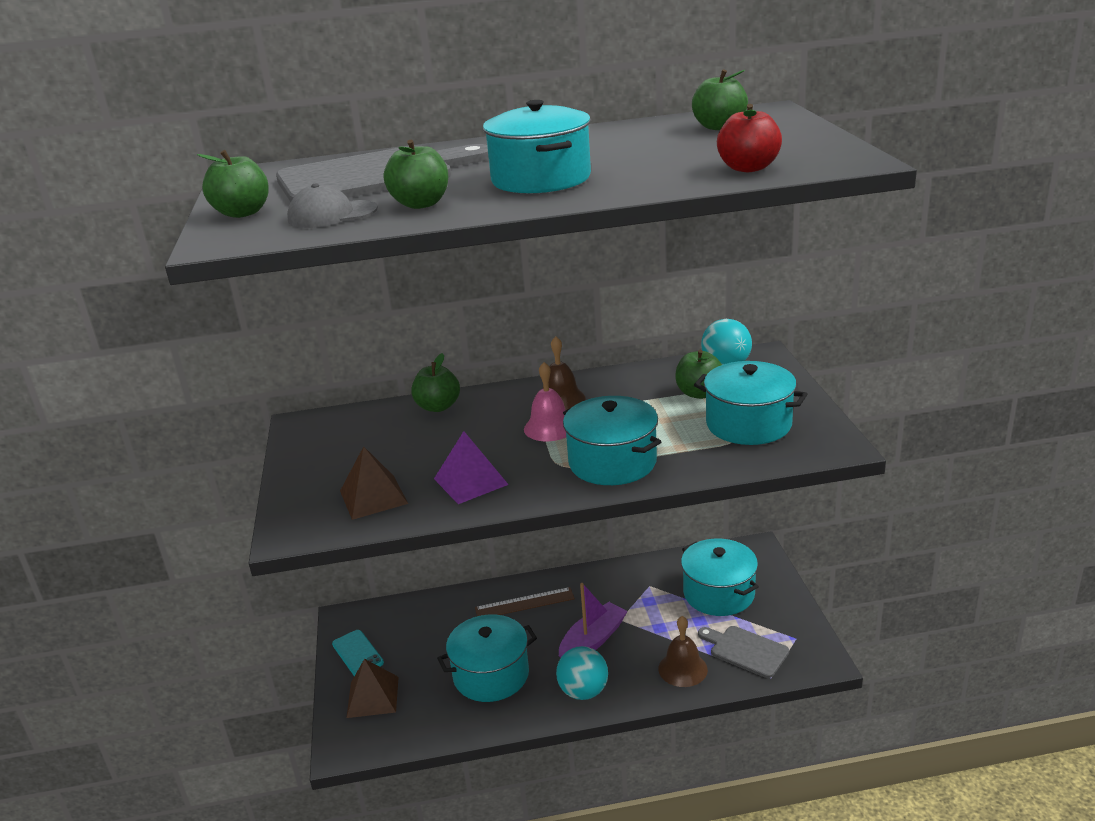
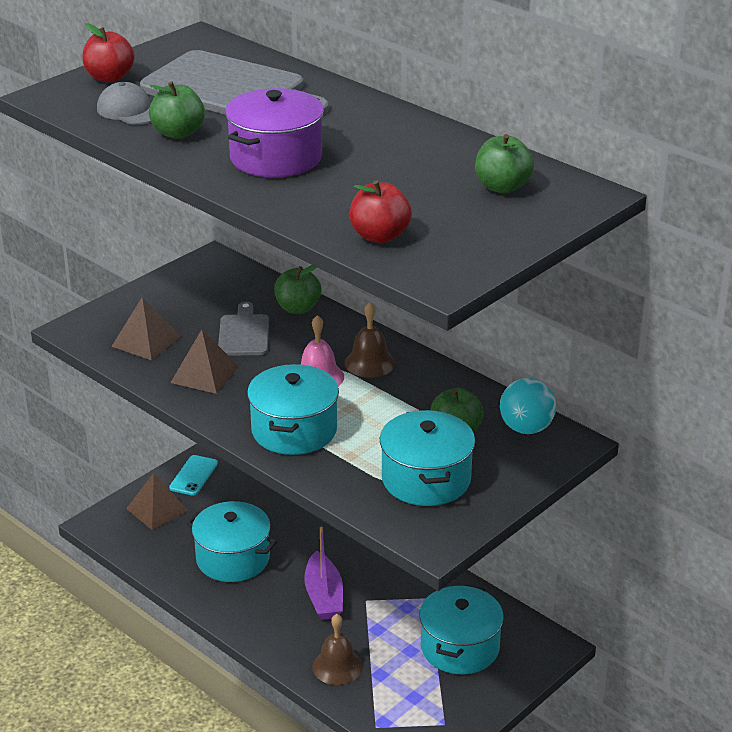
camera: 50 degrees right, 5 degrees up
green apple [197,150,269,218] -> red apple [82,23,135,82]
purple pyramid [434,431,509,504] -> brown pyramid [170,330,239,394]
brown ruler [475,587,575,616] -> none
turquoise pot [483,100,591,193] -> purple pot [225,88,324,177]
turquoise ball [556,646,608,700] -> none
purple boat [559,583,628,658] -> purple boat turned 75 degrees clockwise [304,527,343,620]
grey cutting board [698,626,789,678] -> grey cutting board moved to [218,302,269,356]

